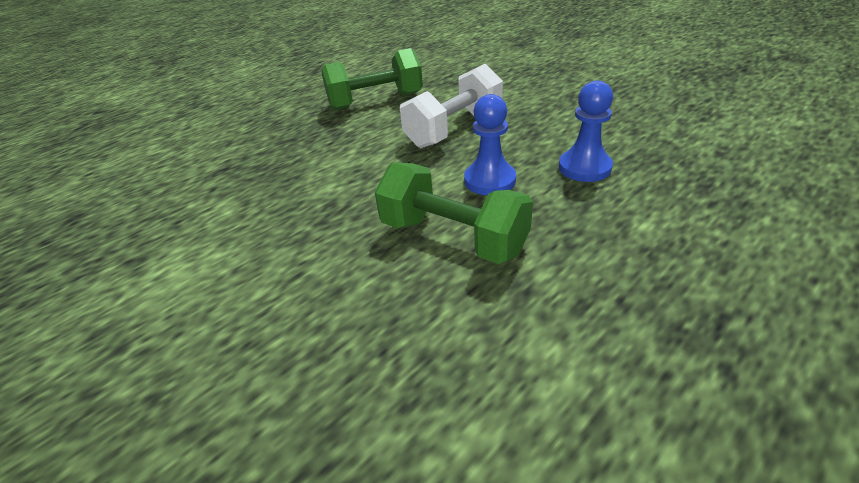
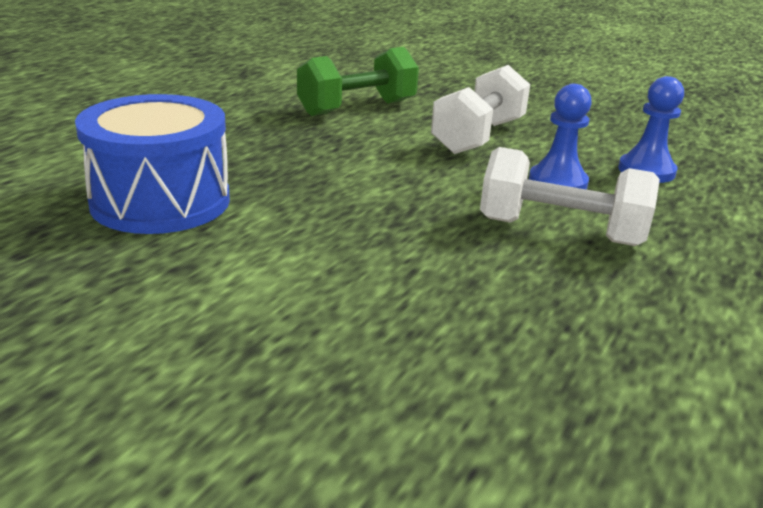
camera: 20 degrees left, 10 degrees down
green dumbbell [375,163,533,264] -> white dumbbell [480,147,660,246]
none -> blue drum [75,94,230,234]

